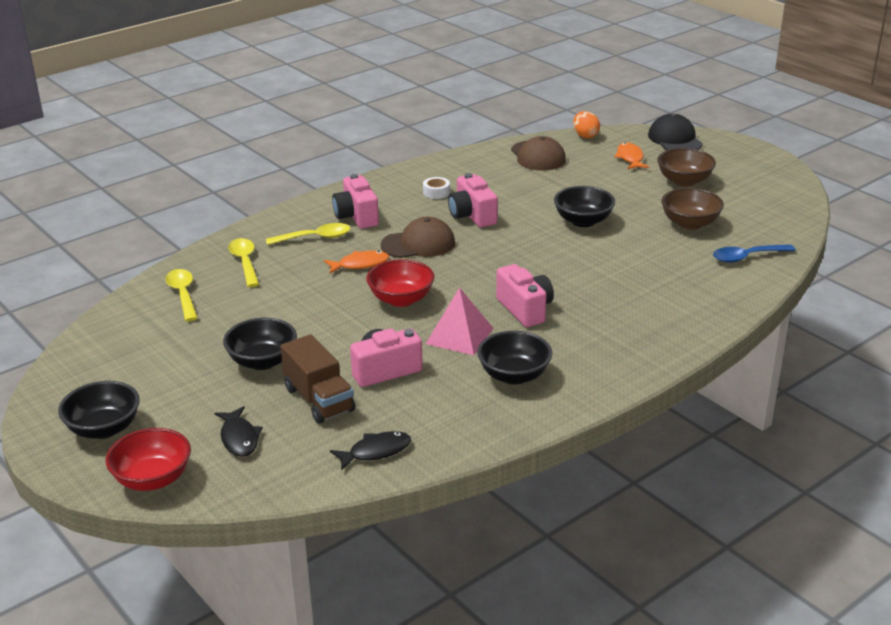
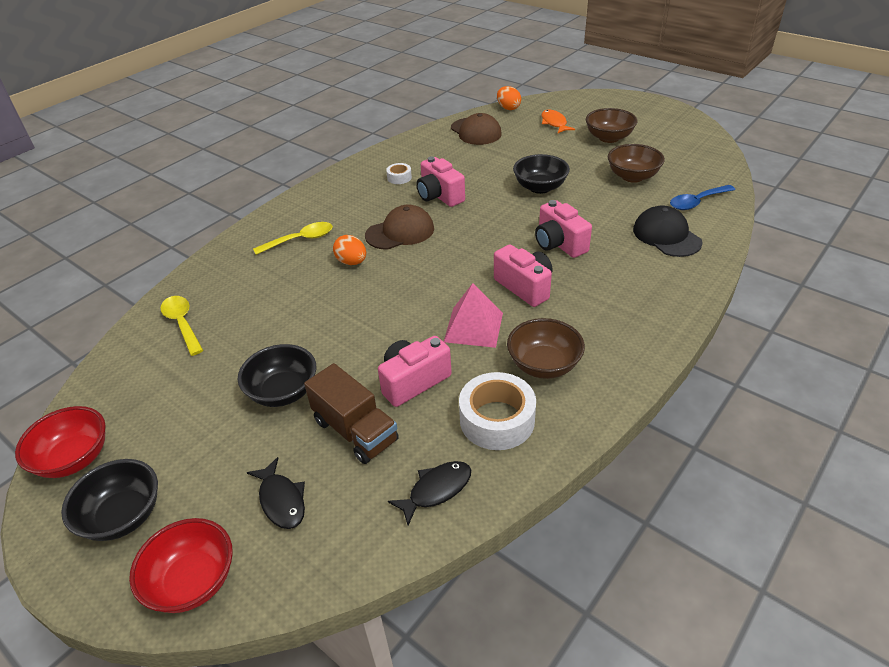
camera: 10 degrees left, 10 degrees up
yellow spoon [228,238,259,287] -> none
orange fish [324,251,389,274] -> orange egg [333,235,366,265]
pink camera [332,174,379,229] -> pink camera moved to [535,200,592,258]
red bowl [366,259,435,307] -> red bowl moved to [15,406,106,478]
black bowl [477,331,552,385] -> brown bowl [507,318,585,379]
black cap [648,114,703,150] -> black cap moved to [633,205,703,257]
none -> white tape [459,372,536,450]

